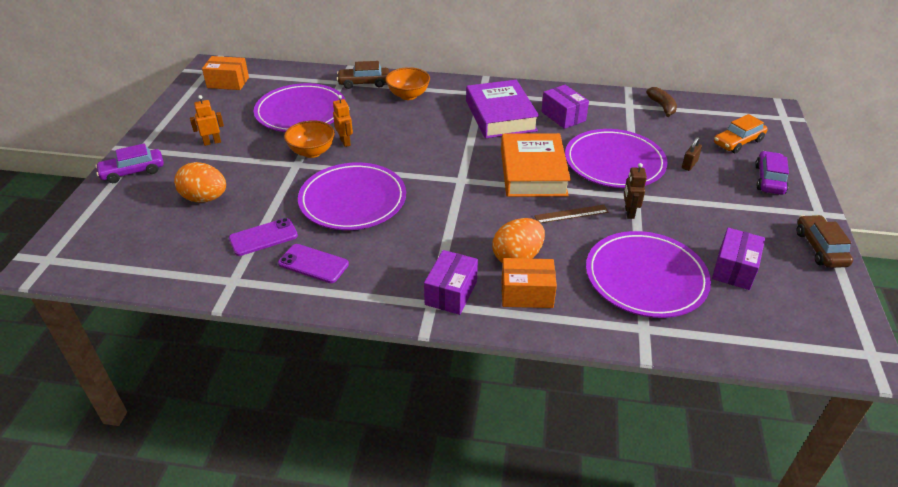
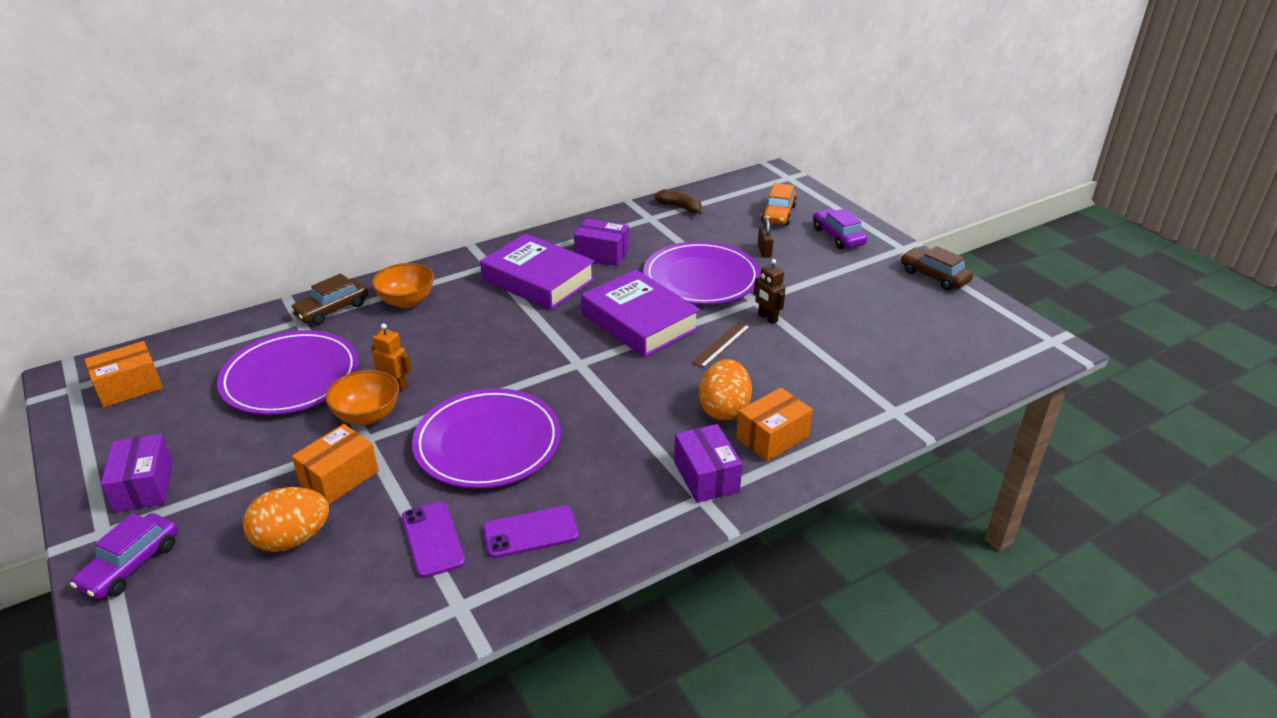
camera: 40 degrees left, 5 degrees down
orange robot [190,95,224,146] -> none
purple phone [229,218,298,256] -> purple phone turned 45 degrees counterclockwise [402,501,465,578]
orange book [501,133,571,197] -> purple book [581,270,700,358]
purple plate [586,231,711,318] -> none
purple box [712,228,765,290] -> purple box moved to [101,434,173,512]
none -> orange box [292,424,379,504]

